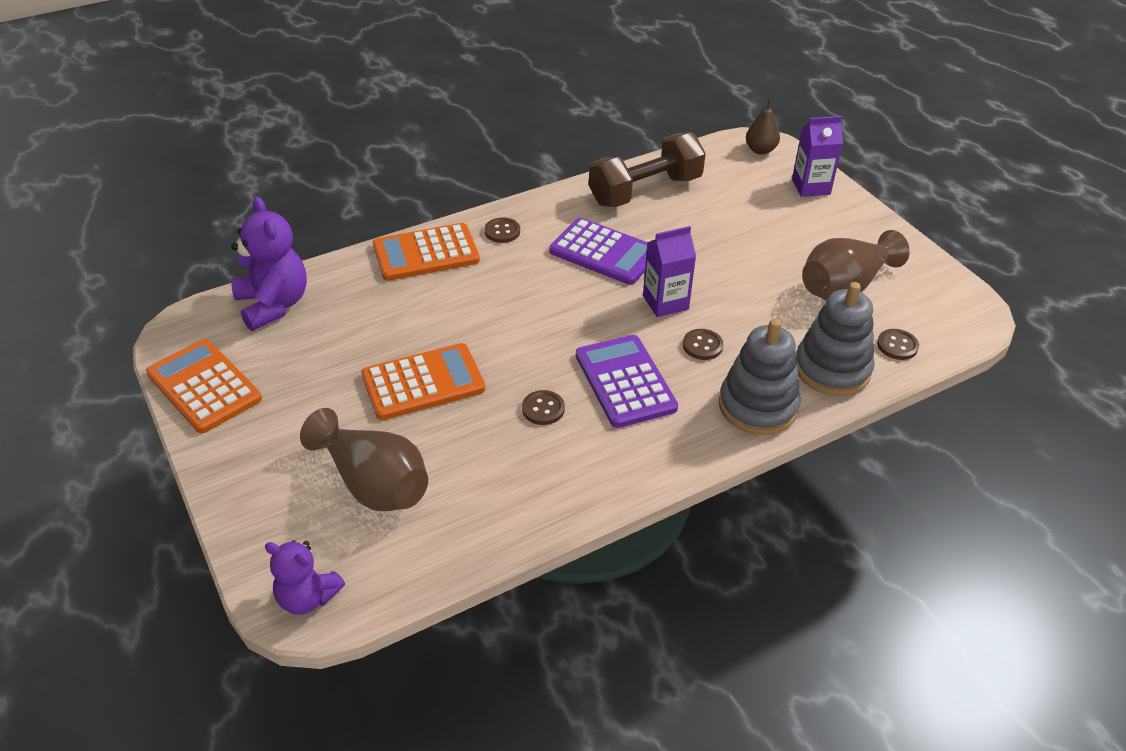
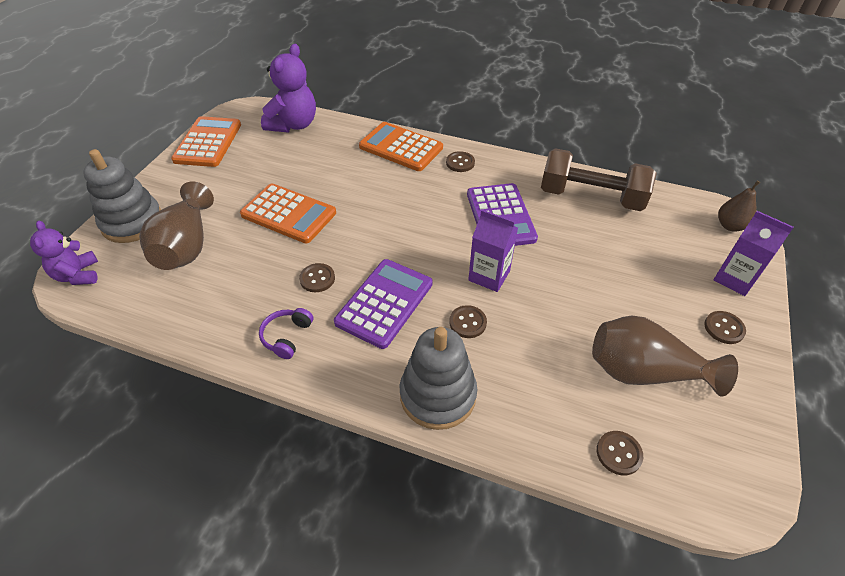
camera: 50 degrees right, 5 degrees up
grey stacking toy [796,282,875,396] -> grey stacking toy moved to [83,149,161,243]
none -> purple headphones [259,308,313,359]
none -> brown button [704,311,746,344]

